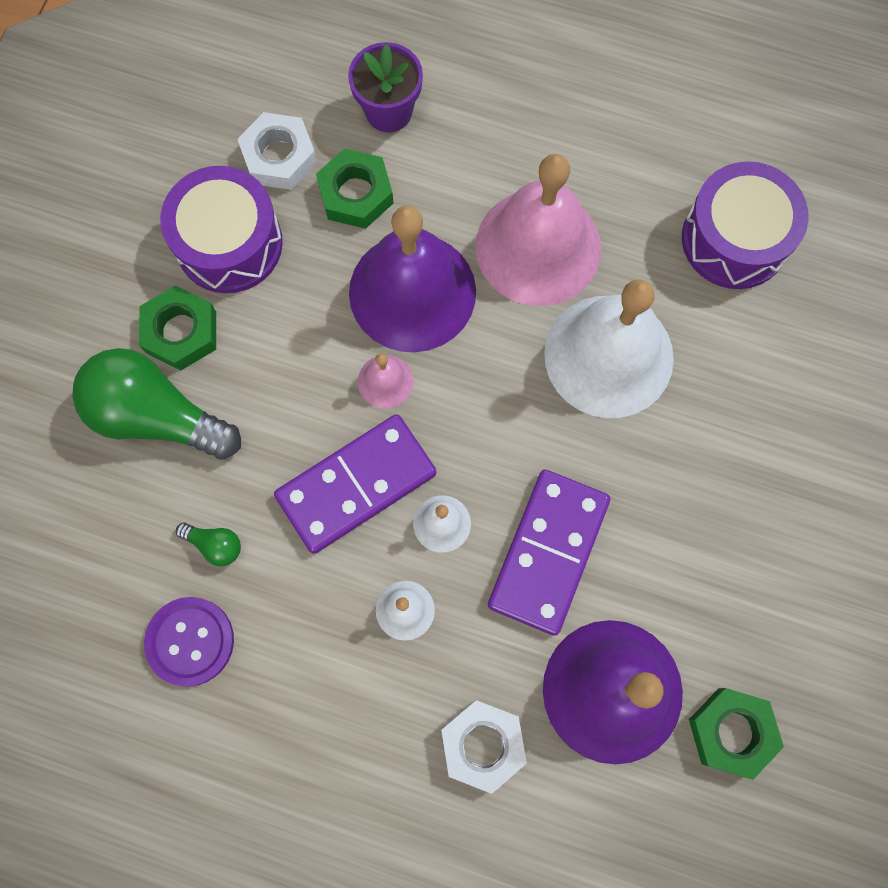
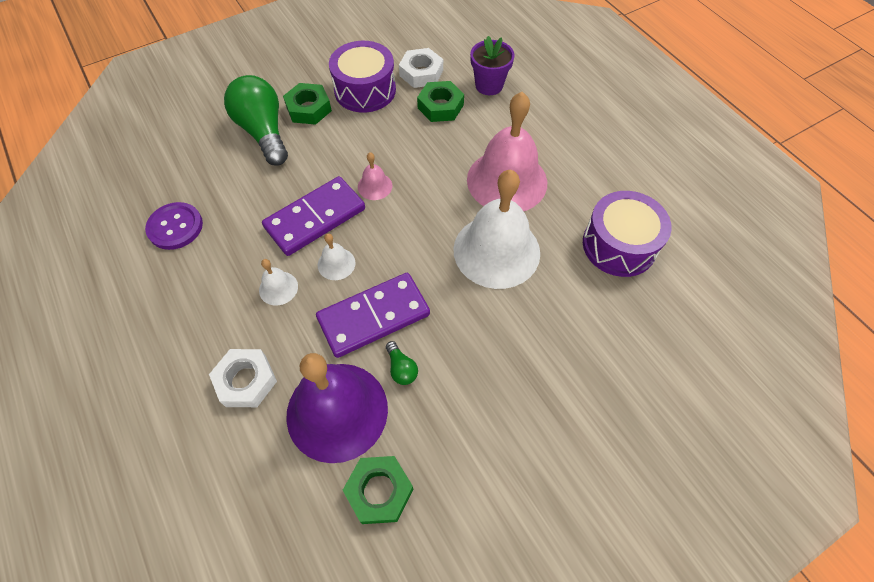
camera: 40 degrees right, 15 degrees down
green light bulb [176,523,241,566] -> green light bulb moved to [386,341,418,385]
purple domino [274,414,436,554] -> purple domino turned 45 degrees counterclockwise [262,176,365,256]
purple bell [349,206,476,352] -> none

